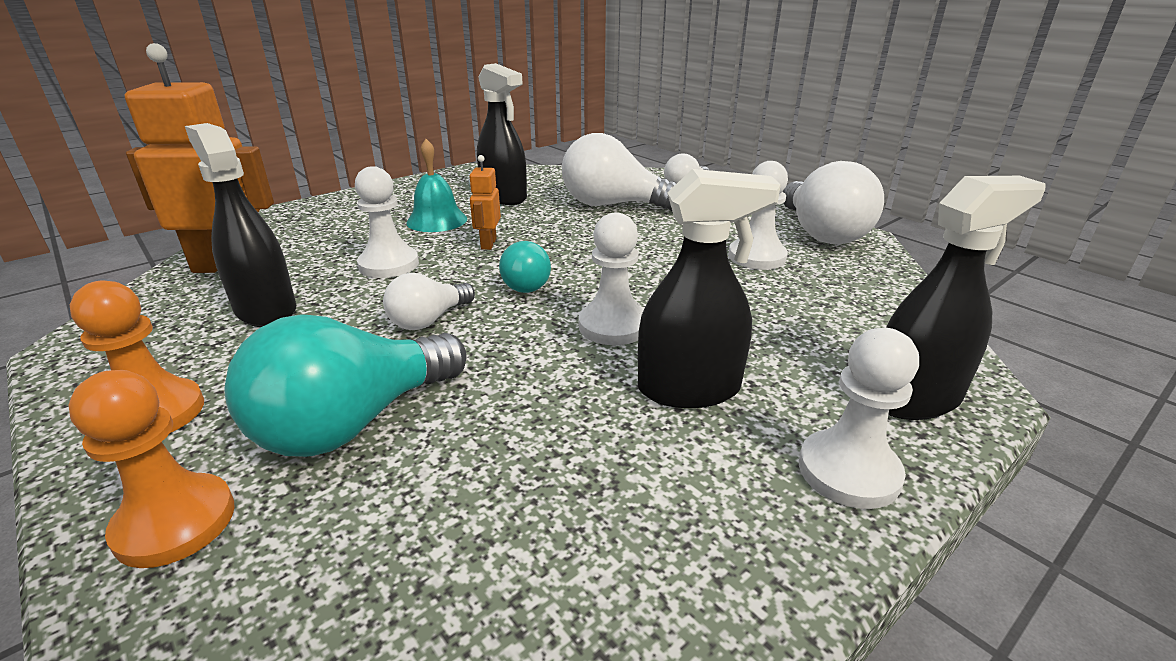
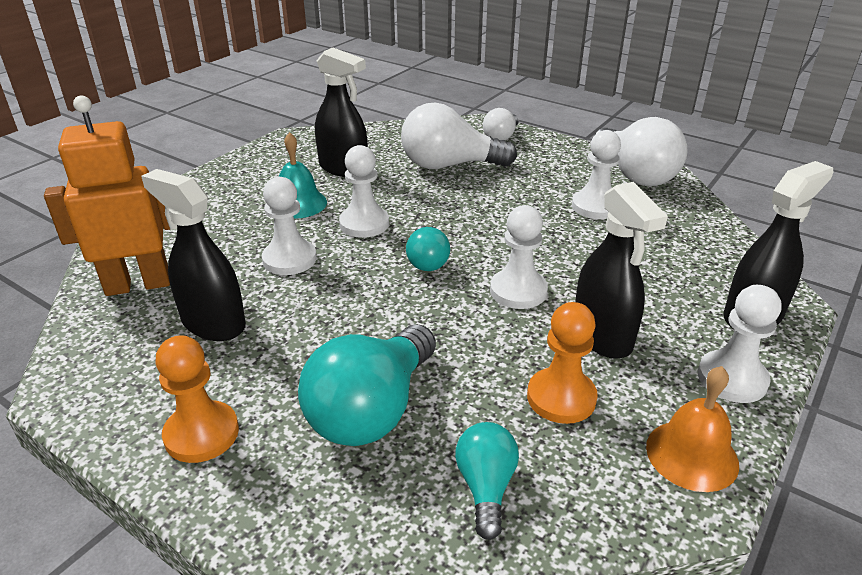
camera: 15 degrees left, 5 degrees up
orange pawn [69,370,235,568] -> orange pawn moved to [527,302,598,424]
white light bulb [383,273,475,330] -> none
orange robot [469,155,501,250] -> white pawn [339,145,389,238]
black spray bottle [638,169,781,408] -> black spray bottle turned 90 degrees clockwise [575,182,668,359]
none -> turquoise light bulb [455,422,519,540]
none -> orange bell [646,366,739,492]

